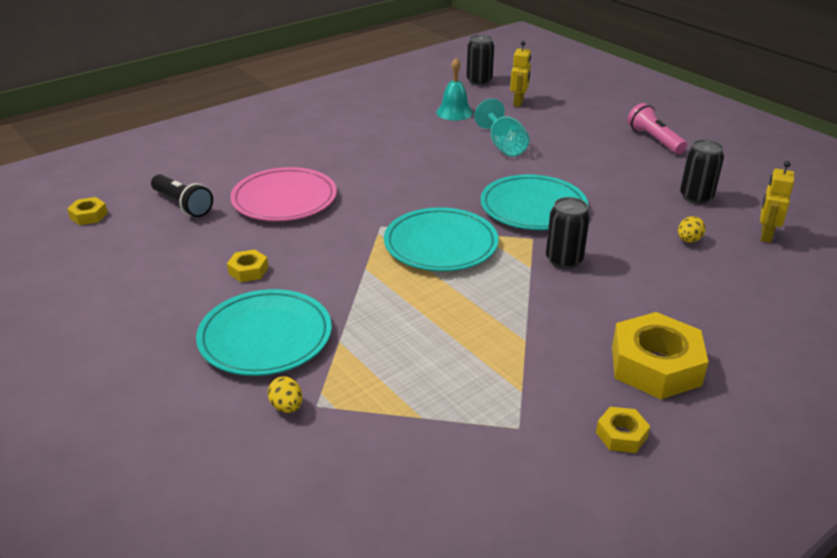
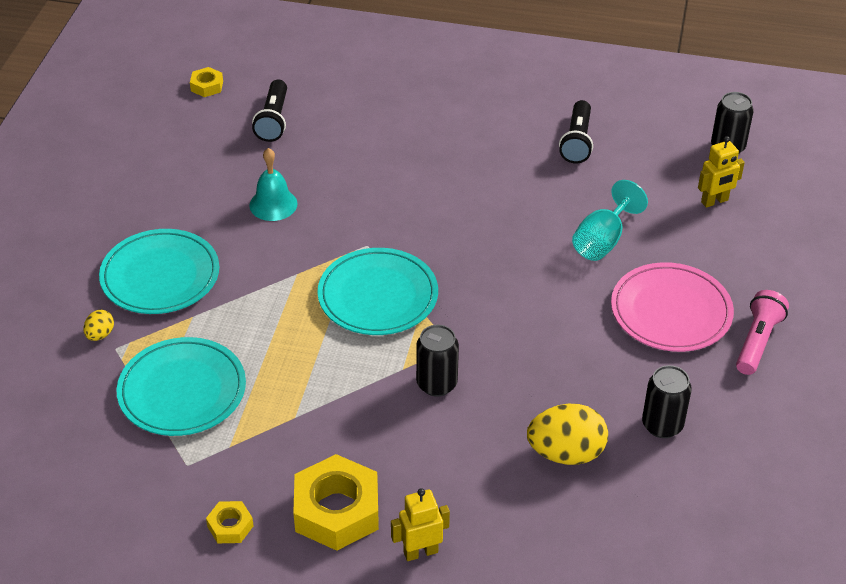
camera: 50 degrees right, 10 degrees up
yellow nut [227,249,269,282] -> none
pink plate [230,167,337,221] -> pink plate moved to [611,262,734,352]
turquoise bell [436,58,473,120] -> turquoise bell moved to [249,148,297,221]
turquoise plate [481,174,588,230] -> turquoise plate moved to [117,337,246,436]
yellow egg [678,216,705,242] -> yellow egg [527,404,608,465], size x2.06
yellow robot [760,161,794,243] -> yellow robot moved to [391,488,450,561]
none -> black flashlight [559,100,593,163]

